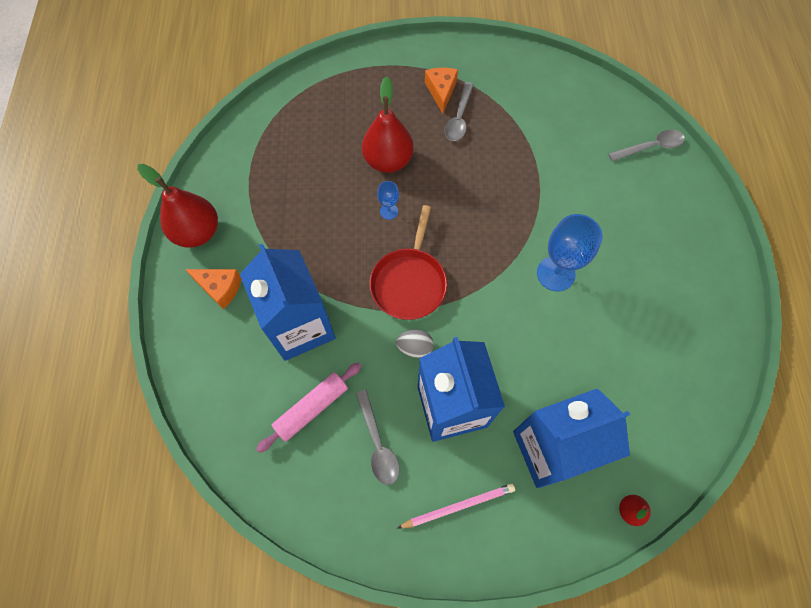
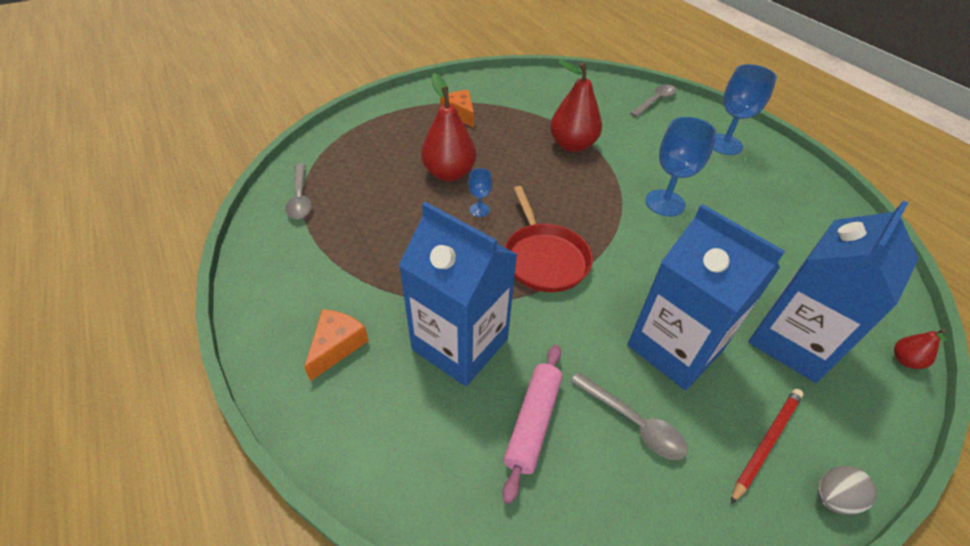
camera: 30 degrees left, 20 degrees down
red pear [137,164,218,248] -> red pear moved to [550,59,602,152]
orange cheese [185,269,241,310] -> orange cheese turned 60 degrees counterclockwise [304,309,369,381]
grey egg [396,330,433,358] -> grey egg moved to [818,466,877,515]
pink pencil [398,483,515,529] -> red pencil [731,389,803,504]
grey spoon [444,82,474,141] -> grey spoon moved to [285,164,312,219]
none -> blue goblet [713,64,777,155]

